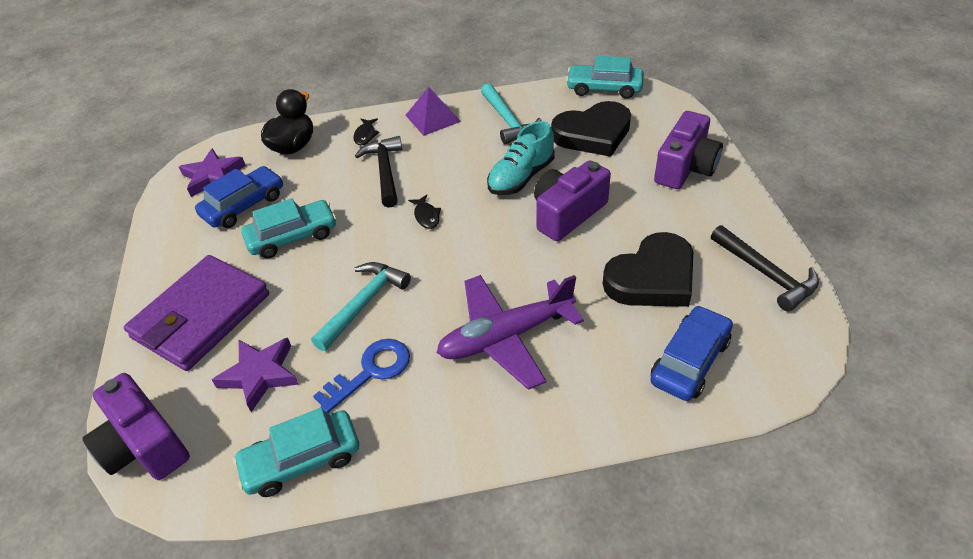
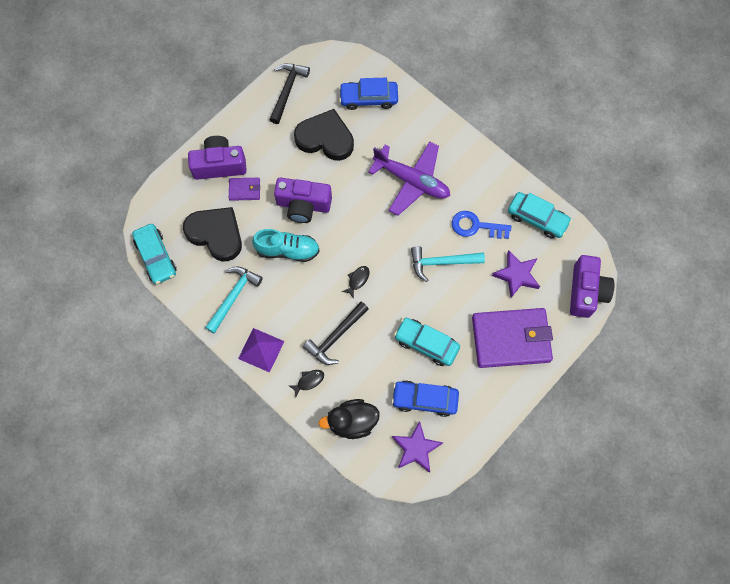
camera: 130 degrees left, 25 degrees up
none -> purple wallet [229,178,260,201]

